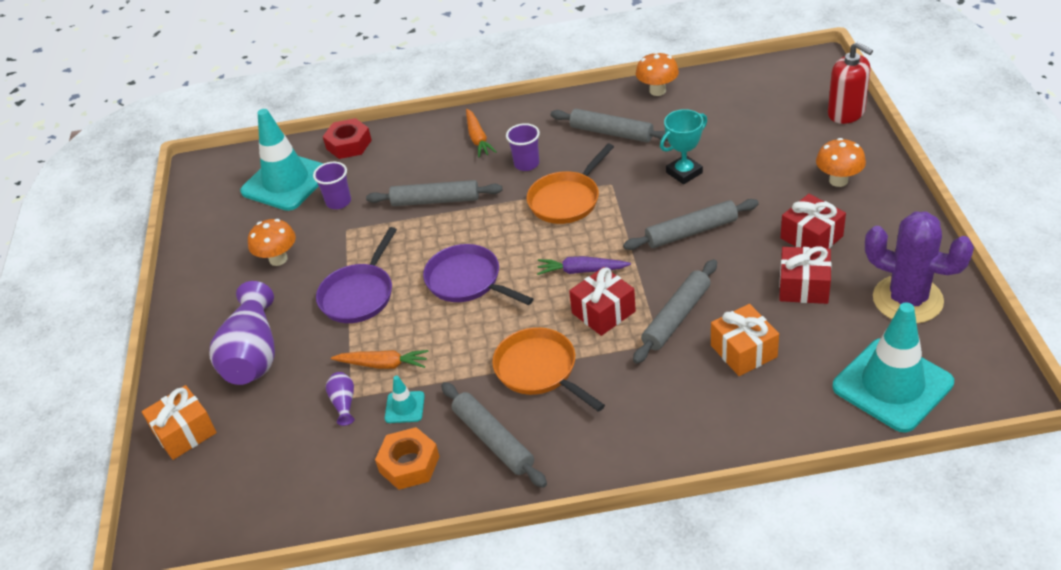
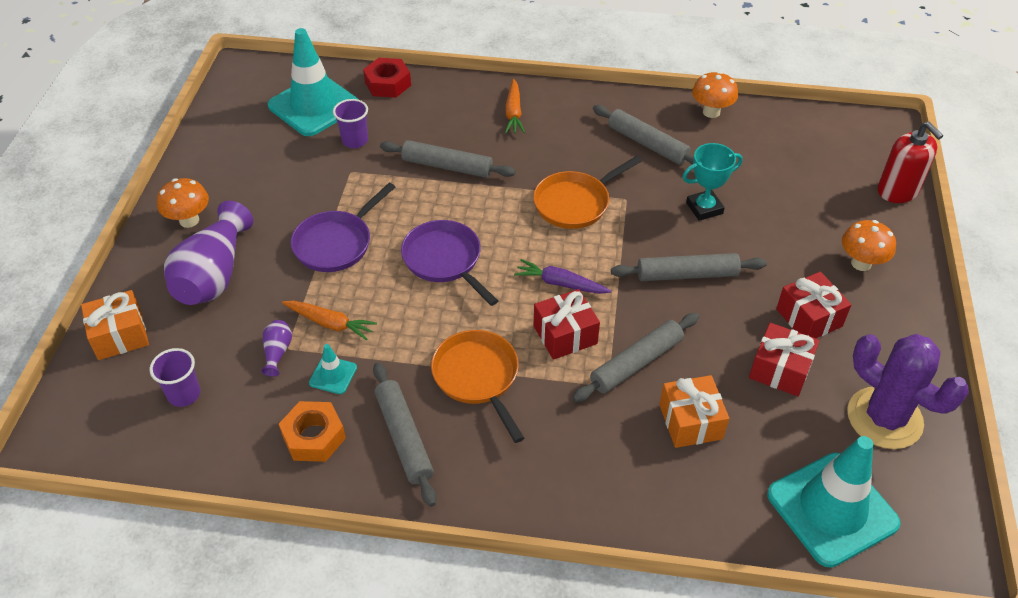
camera: 10 degrees right, 5 degrees up
orange mushroom [248,219,296,266] -> orange mushroom moved to [157,178,209,228]
purple cup [506,123,540,171] -> purple cup moved to [149,348,200,407]

